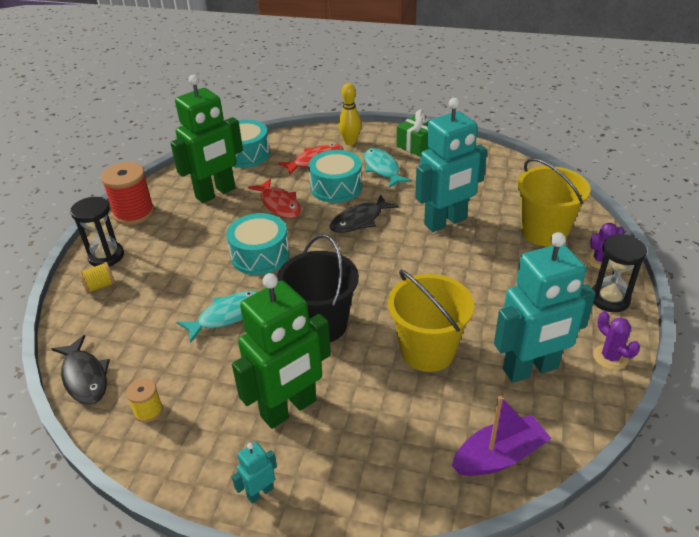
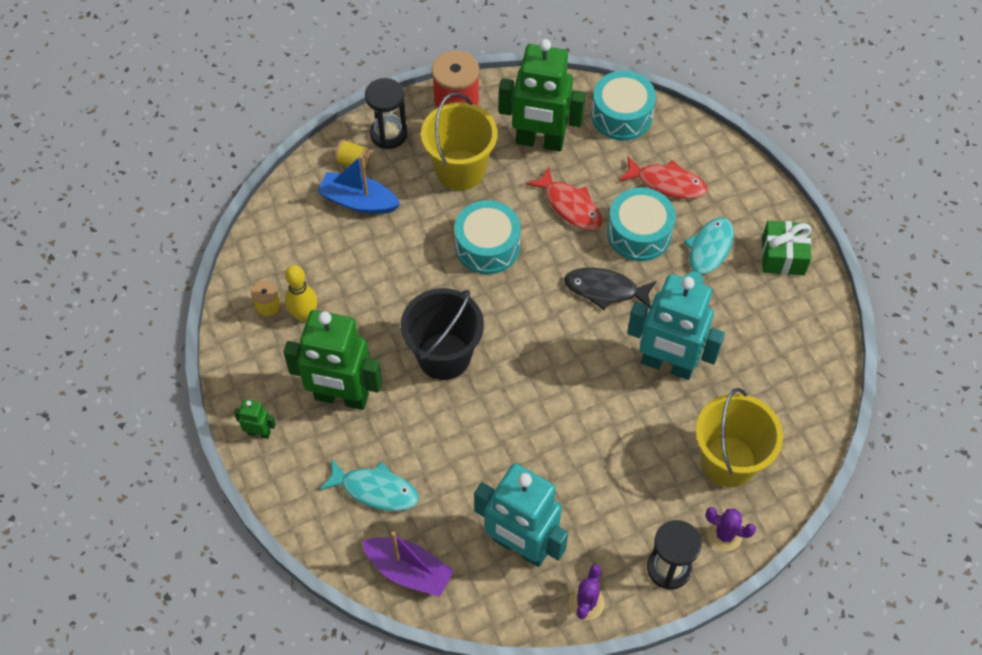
camera: 50 degrees right, 20 degrees up
black fish [52,335,110,405] -> none
turquoise fish [177,291,258,343] -> turquoise fish moved to [319,459,419,511]
turquoise robot [232,442,277,504] -> green robot [234,399,276,439]
red fish [248,178,301,219] -> red fish turned 60 degrees counterclockwise [526,167,602,230]
yellow bowling pin [338,83,361,145] -> yellow bowling pin moved to [285,265,318,322]
yellow bucket [388,270,474,372] -> yellow bucket moved to [421,92,498,191]
none -> blue boat [317,155,400,214]

